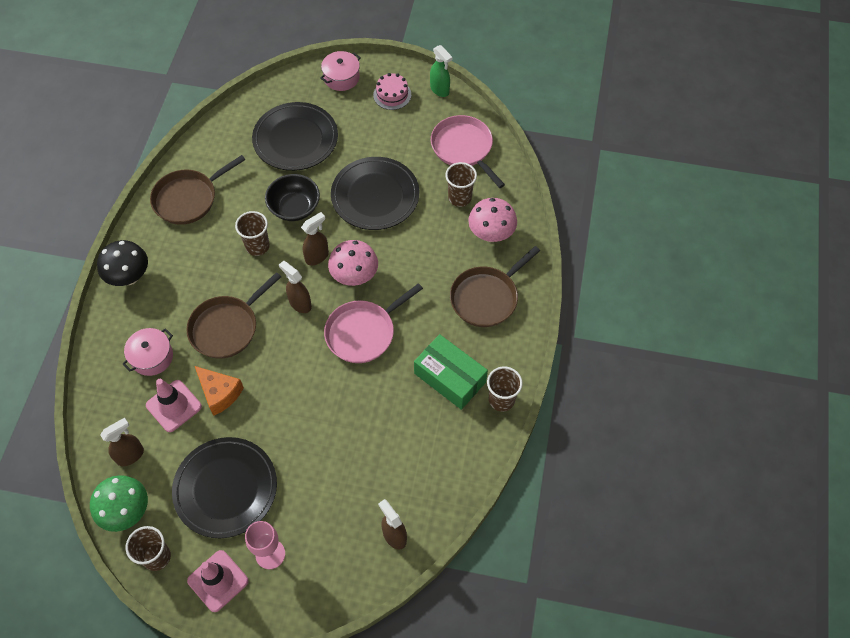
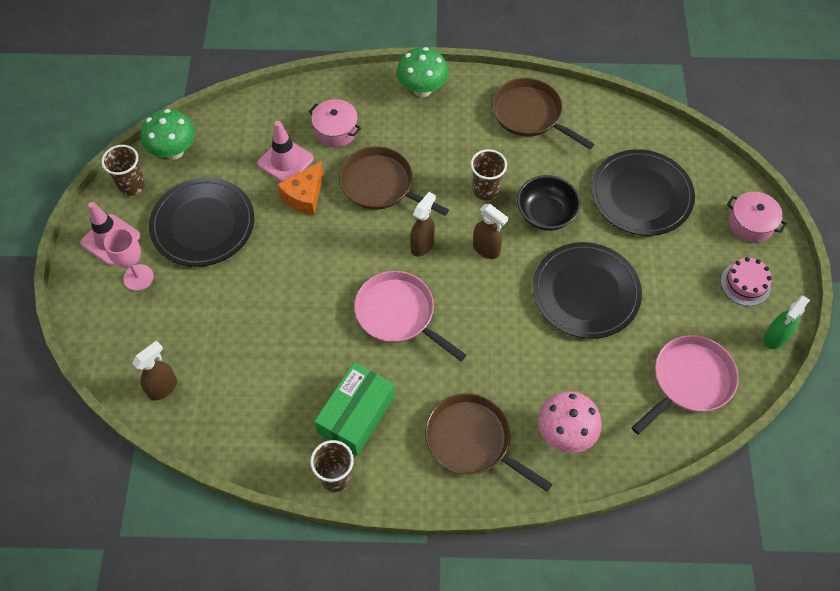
camera: 80 degrees right, 0 degrees up
black mushroom [97,240,148,286] -> green mushroom [397,47,448,97]
brown spray bottle [100,418,144,466] -> none
pink mushroom [328,240,378,286] -> none
brown cup [445,162,477,207] -> none

